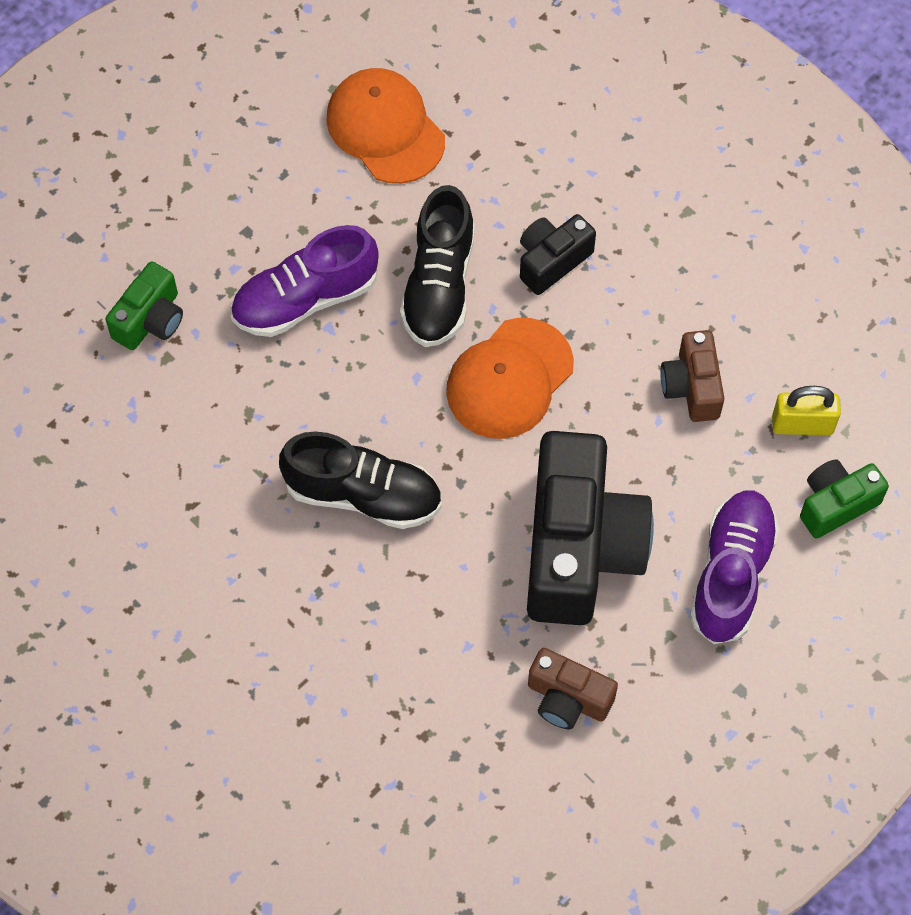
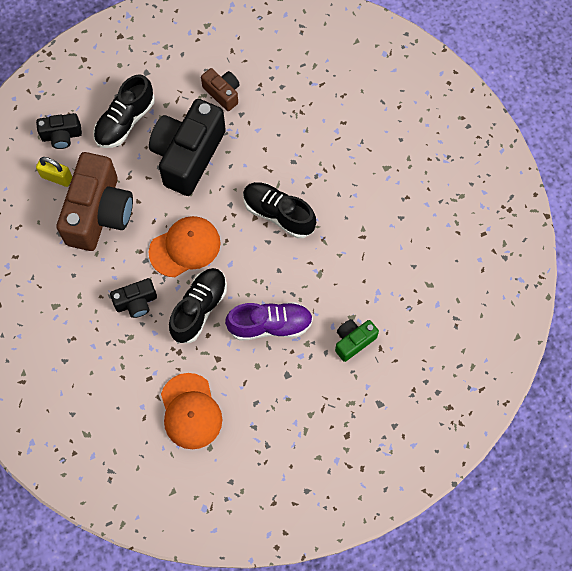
camera: 160 degrees left, 5 degrees up
brown camera [660,330,724,422] -> brown camera [57,152,133,251], size x2.05
purple shoe [690,490,779,644] -> black shoe [93,75,155,148]
green camera [800,459,889,538] -> black camera [36,113,82,149]

